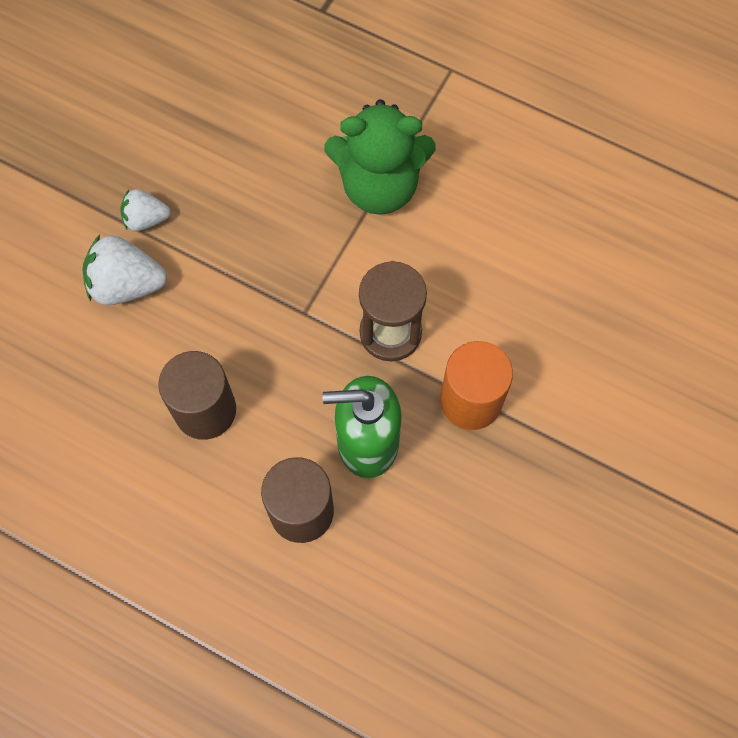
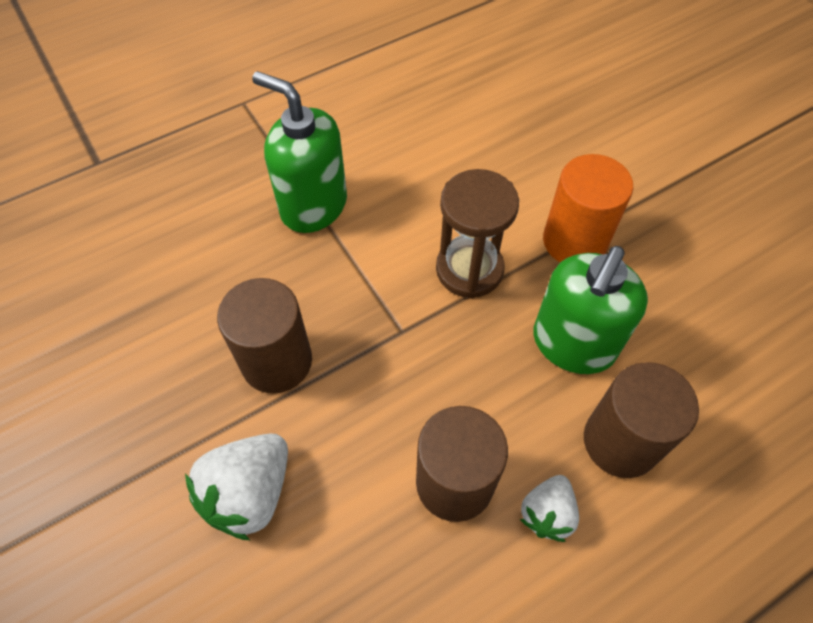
camera: 60 degrees left, 10 degrees down
white strawberry [120,189,171,231] -> white strawberry moved to [520,475,579,542]
green teddy bear [324,99,435,215] -> green soap dispenser [252,71,347,233]
none -> brown cylinder [217,278,312,393]

